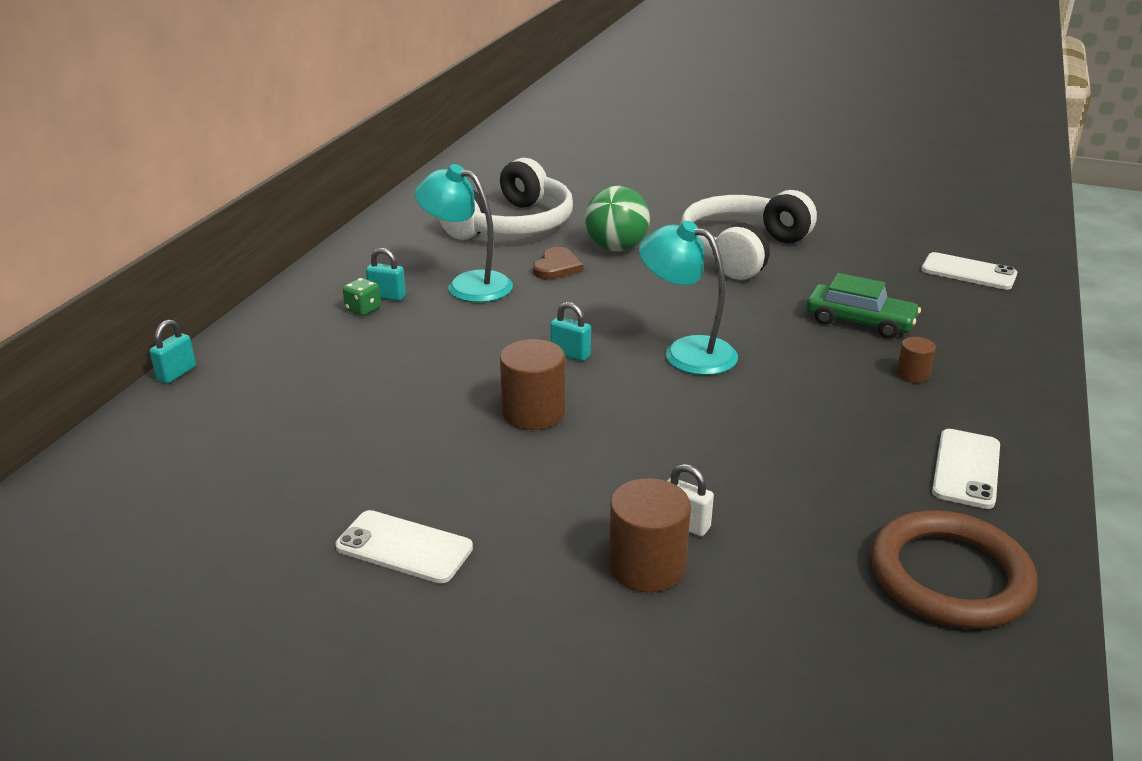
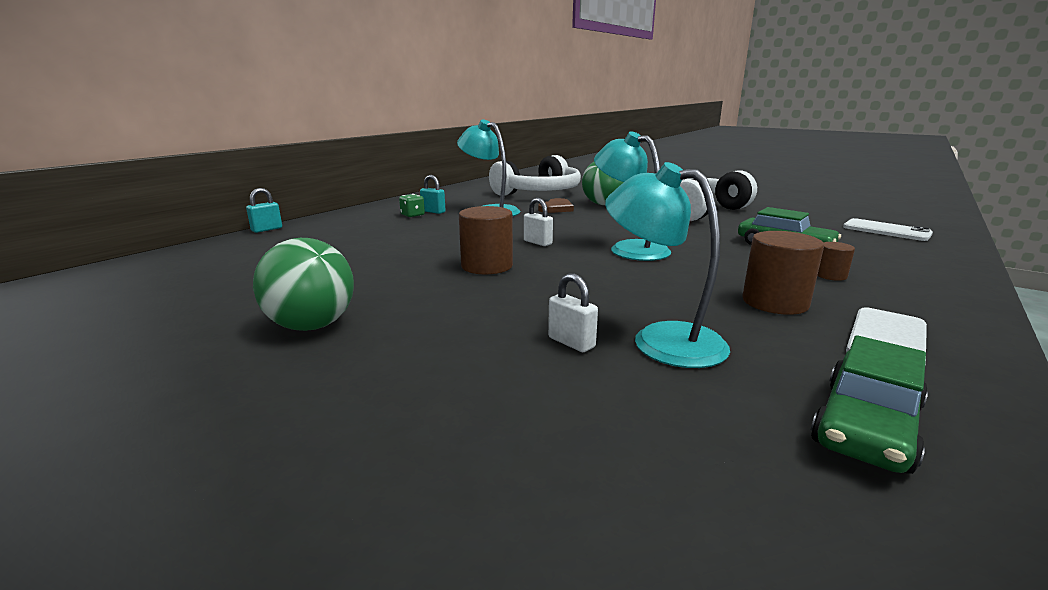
camera: 15 degrees right, 10 degrees down
white phone [335,510,473,584] -> green ball [253,238,354,331]
turquoise padlock [550,302,591,361] -> white padlock [524,198,553,246]
brown cylinder [609,478,691,592] -> brown cylinder moved to [742,231,824,315]
brown ring [870,510,1038,629] -> green car [811,335,928,474]
none -> turquoise lamp [605,162,730,368]

